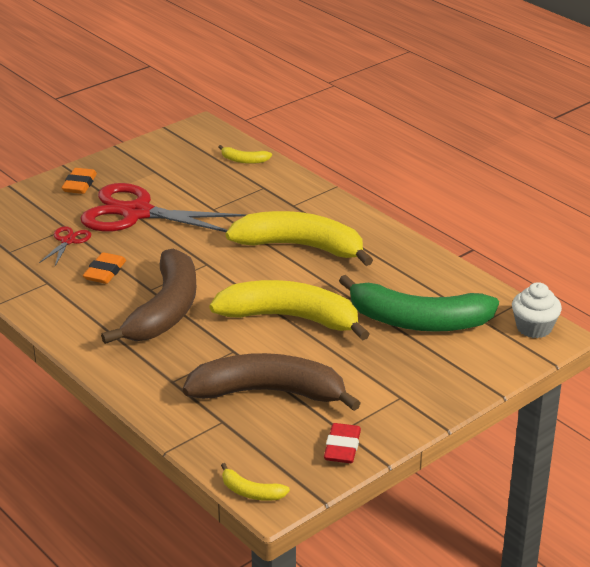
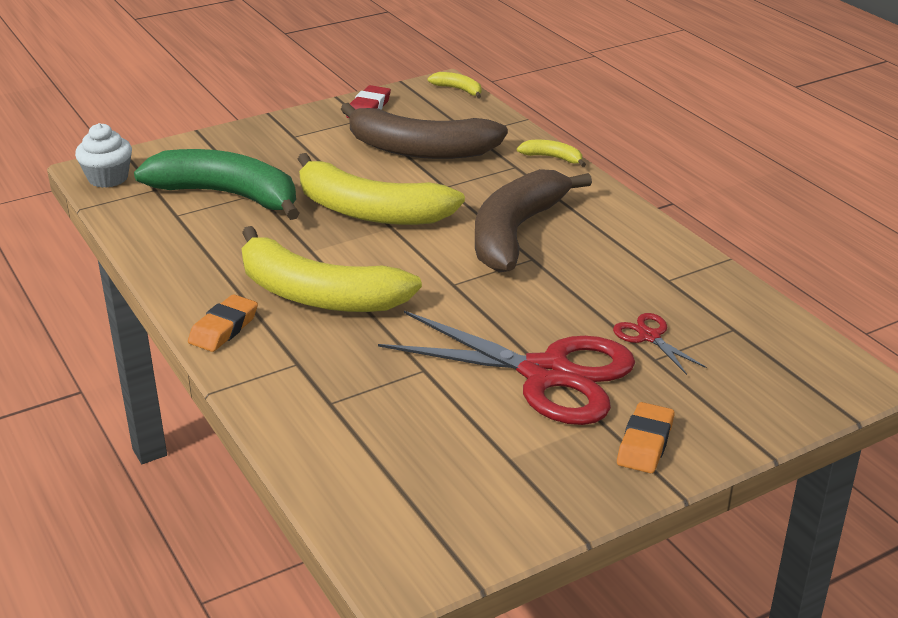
camera: 170 degrees left, 0 degrees up
red scissors [39,226,91,266] -> red scissors turned 120 degrees clockwise [613,313,707,375]
orange eraser [83,252,126,284] -> orange eraser moved to [188,294,258,352]
yellow banana [219,145,272,164] -> yellow banana moved to [517,140,586,167]

